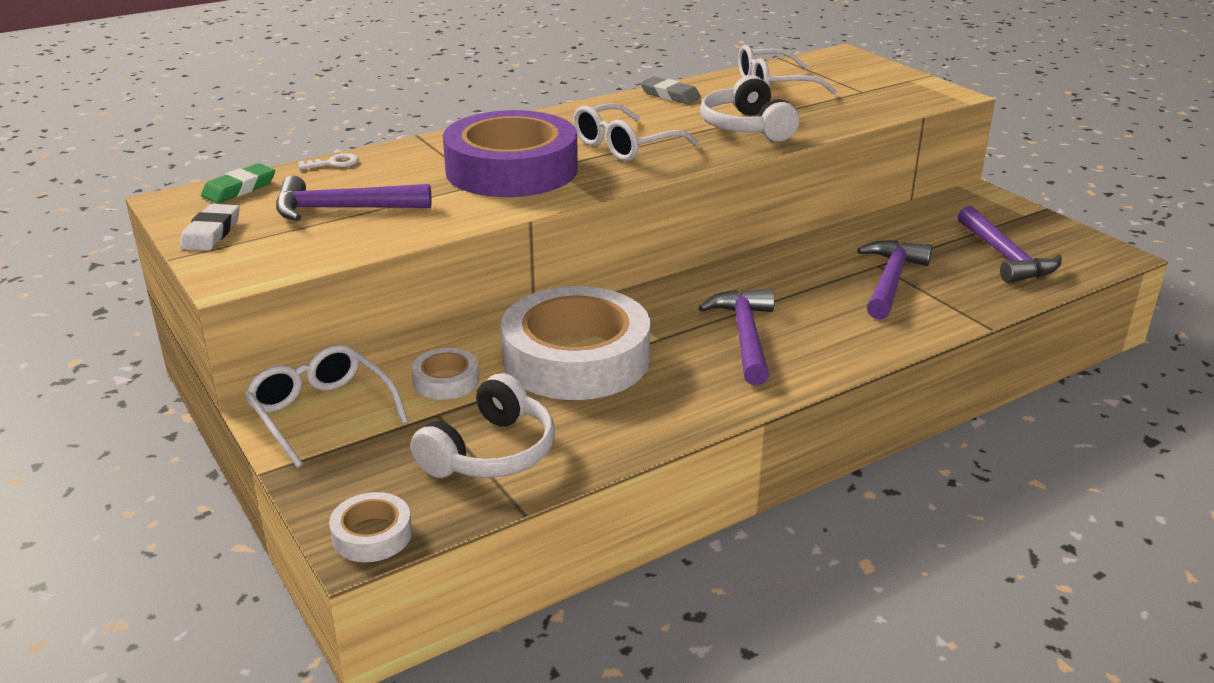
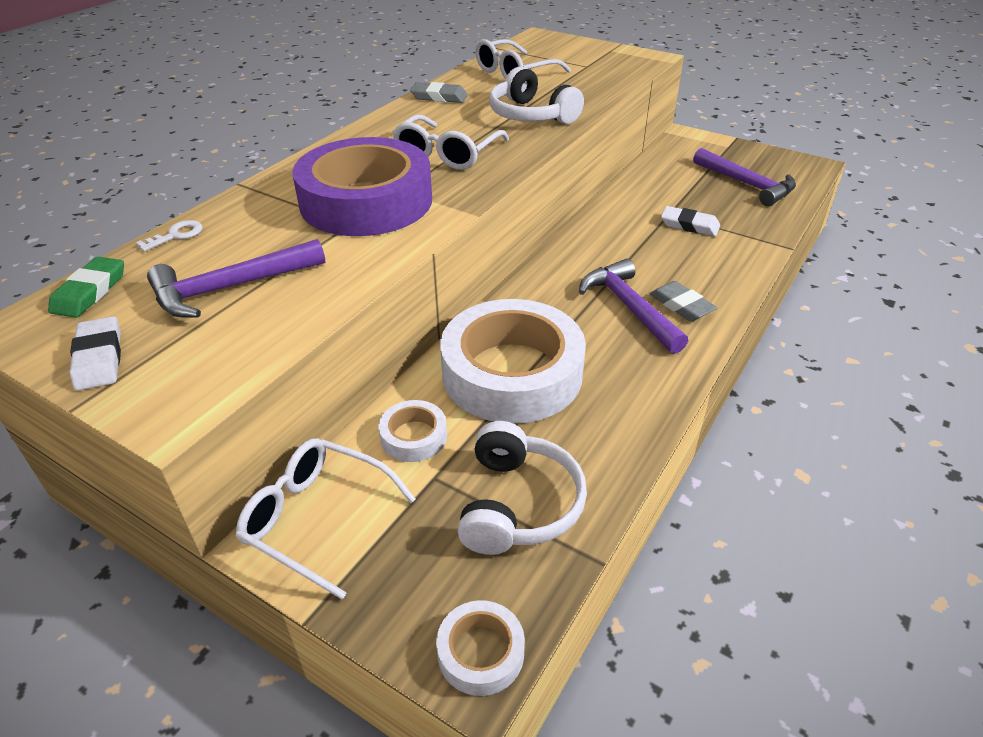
camera: 25 degrees left, 10 degrees up
purple hammer [857,240,932,319] -> white eraser [661,206,720,236]
none -> grey eraser [650,281,717,321]

